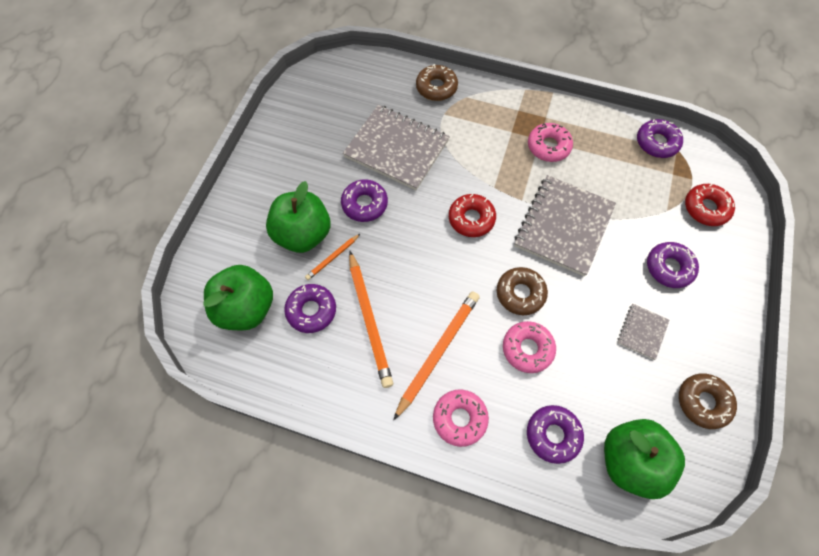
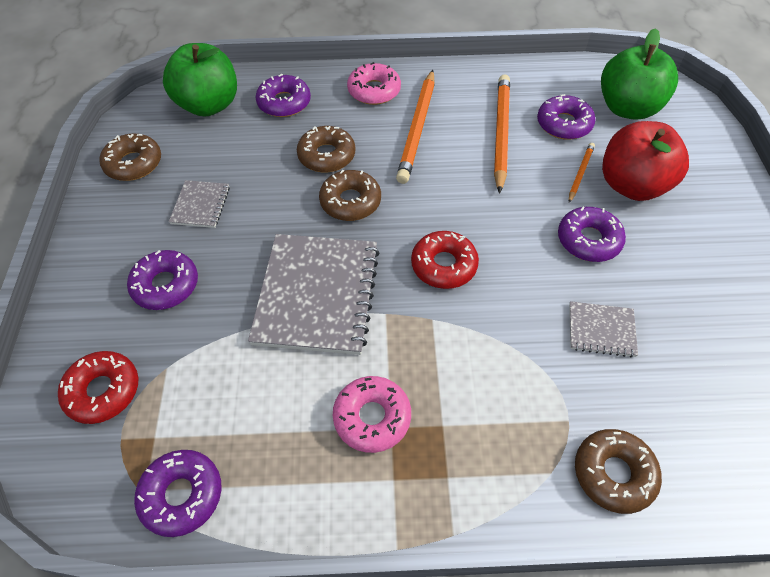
camera: 160 degrees right, 10 degrees down
green apple [266,181,331,253] -> red apple [602,121,689,201]
grey notebook [343,105,450,190] -> grey notebook [569,301,638,357], size x0.48
orange pencil [349,251,393,388] -> orange pencil turned 45 degrees clockwise [494,74,510,194]
pink donut [503,321,556,373] -> brown donut [297,126,355,172]

